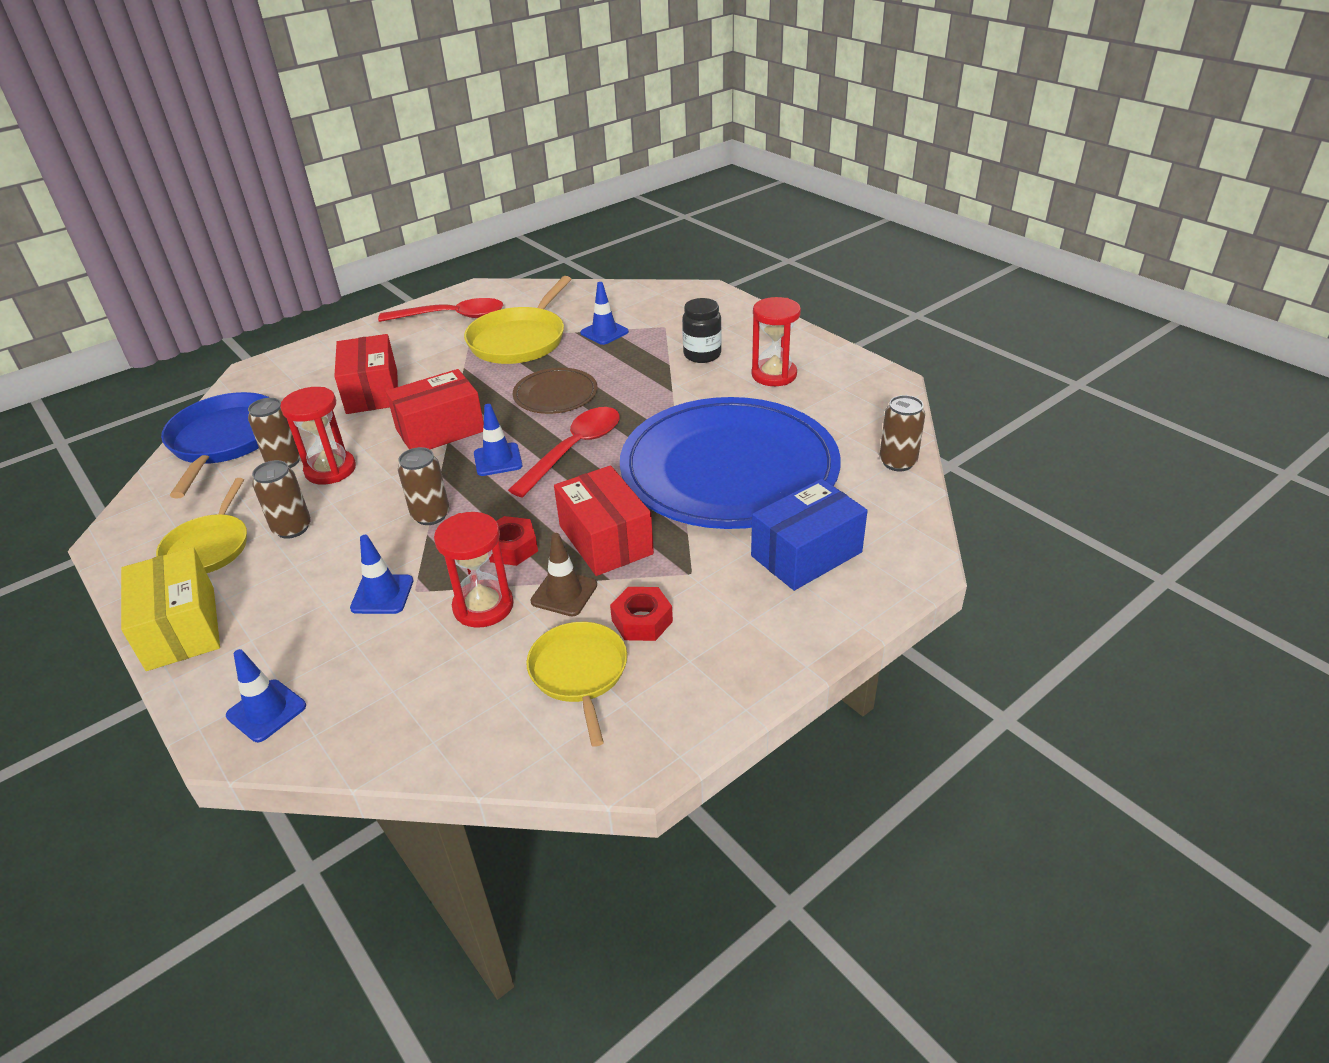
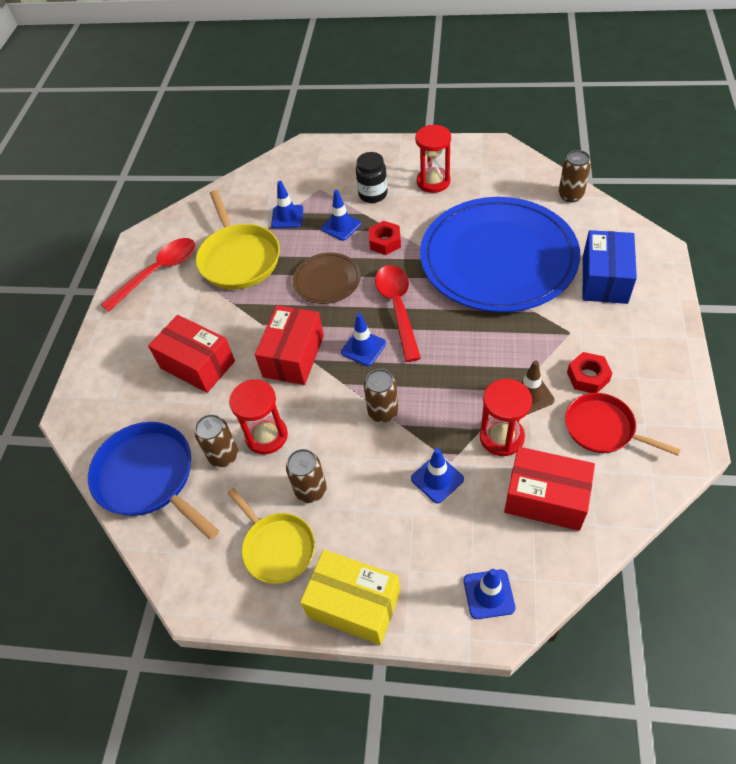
camera: 40 degrees left, 15 degrees up
red nut [489,516,538,566] -> red nut moved to [369,221,401,255]
yellow pan [526,622,627,747] -> red pan [565,393,681,456]
red box [554,465,654,576] -> red box moved to [504,447,595,531]
none -> blue traffic cone [321,190,361,241]

